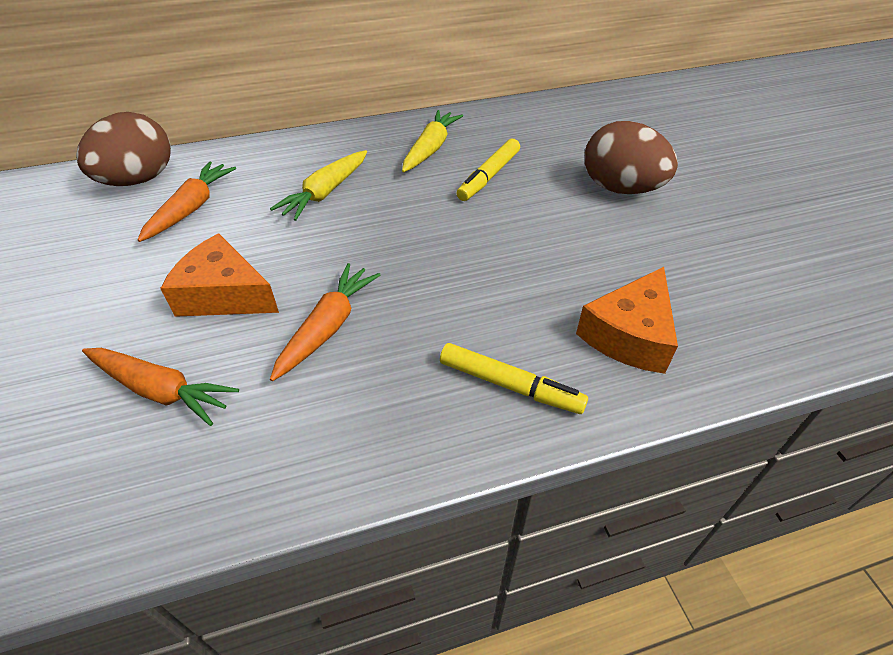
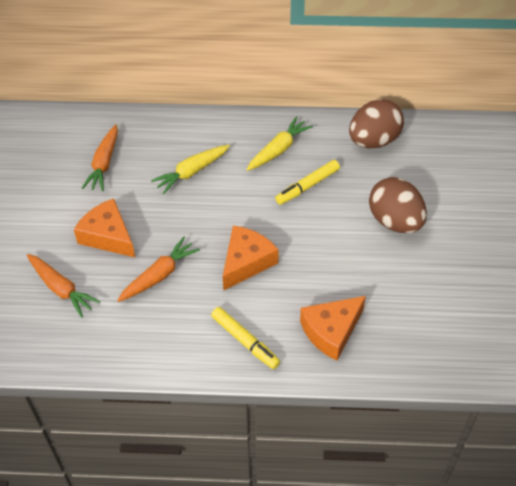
camera: 20 degrees right, 5 degrees up
brown egg [76,112,171,186] -> brown egg moved to [349,99,404,148]
orange carrot [137,161,236,242] -> orange carrot turned 150 degrees clockwise [82,124,118,191]
none -> orange cheese [223,226,279,290]

